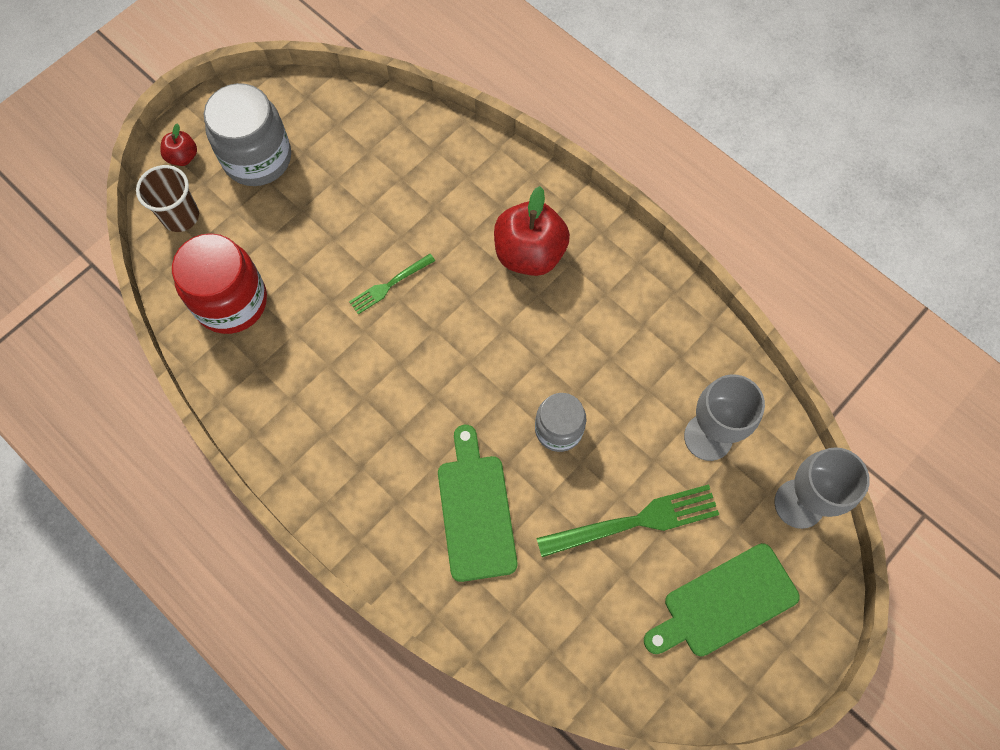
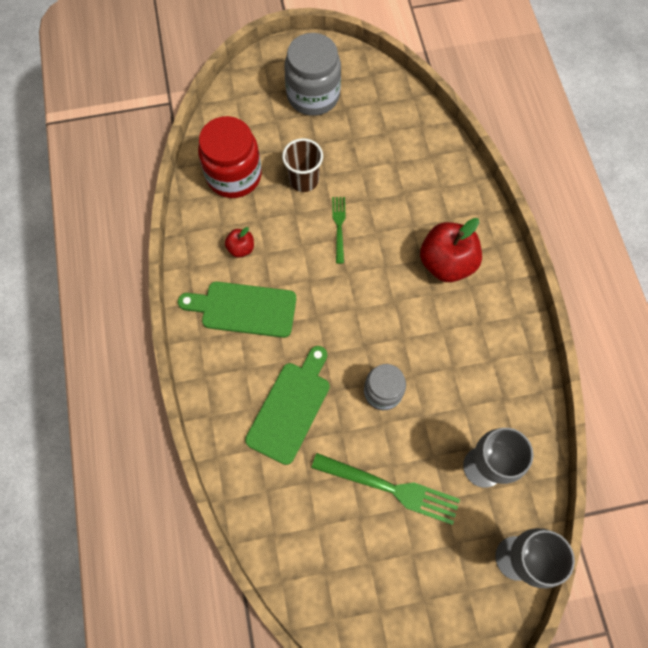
camera: 35 degrees right, 0 degrees up
brown cup [136,165,199,232] -> brown cup moved to [282,138,323,192]
red apple [160,123,197,166] -> red apple moved to [225,227,254,258]
green fork [349,254,435,314] -> green fork turned 90 degrees clockwise [332,197,346,264]
green cutting board [644,543,799,656] -> green cutting board moved to [178,282,296,338]

